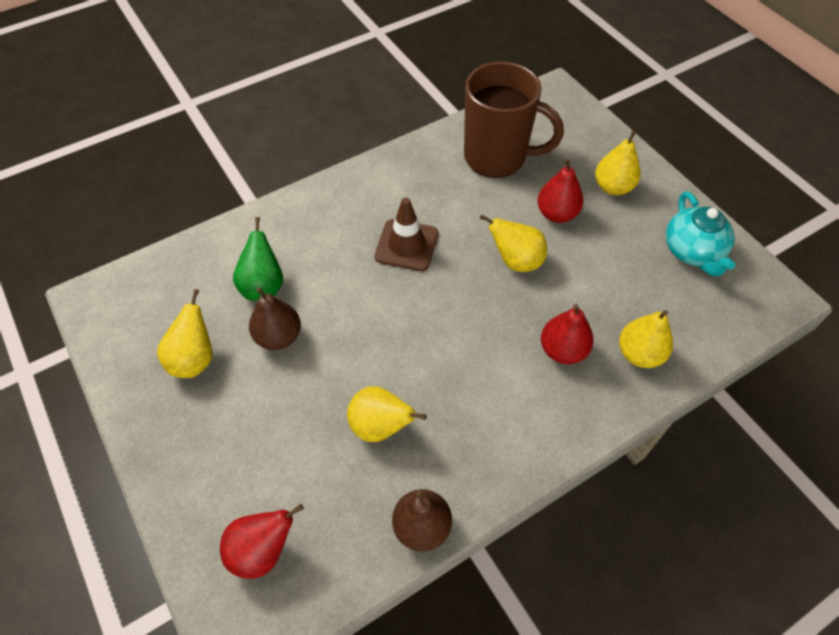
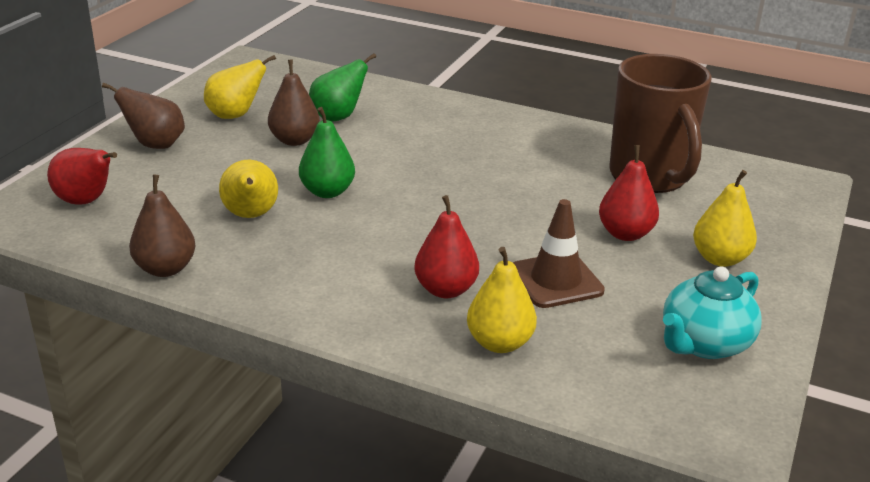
camera: 55 degrees right, 25 degrees down
brown traffic cone [375,197,438,271] -> brown traffic cone moved to [513,199,605,308]
yellow pear [480,214,547,272] -> none
none -> brown pear [102,83,185,149]
none -> green pear [299,107,355,198]

